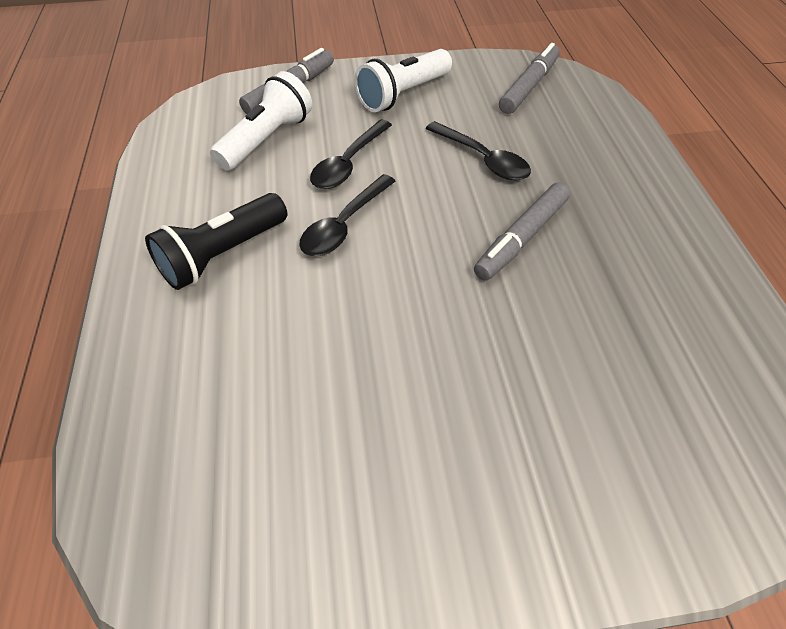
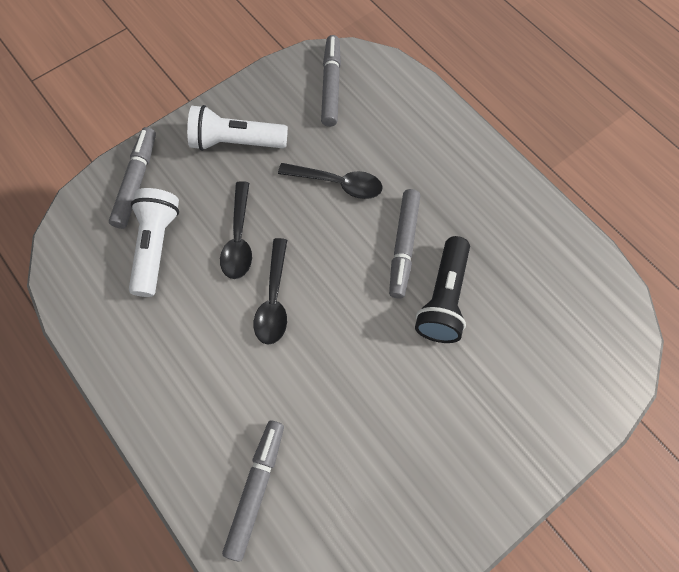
camera: 30 degrees left, 15 degrees up
black flashlight [145,193,287,290] -> black flashlight moved to [415,236,470,343]
white flashlight [354,49,452,112] -> white flashlight turned 75 degrees clockwise [187,105,288,151]
none -> grey marker [222,421,284,562]

